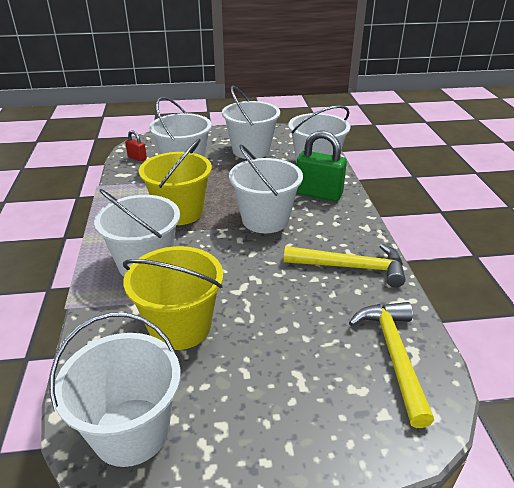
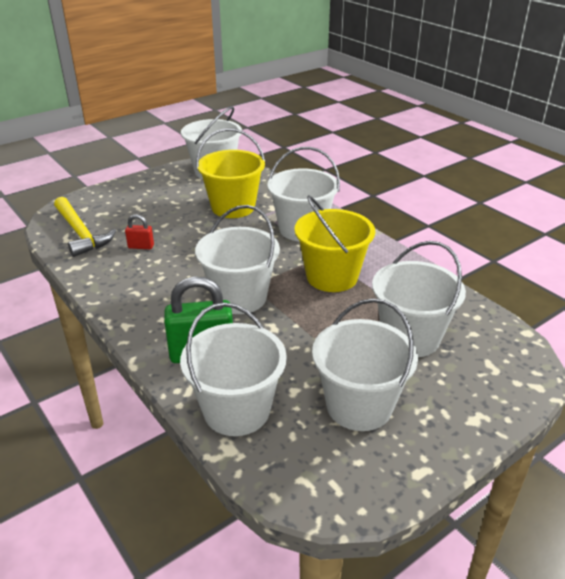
camera: 150 degrees right, 0 degrees up
red padlock [125,130,147,162] -> red padlock moved to [125,214,154,249]
yellow hammer [284,244,405,287] -> none

